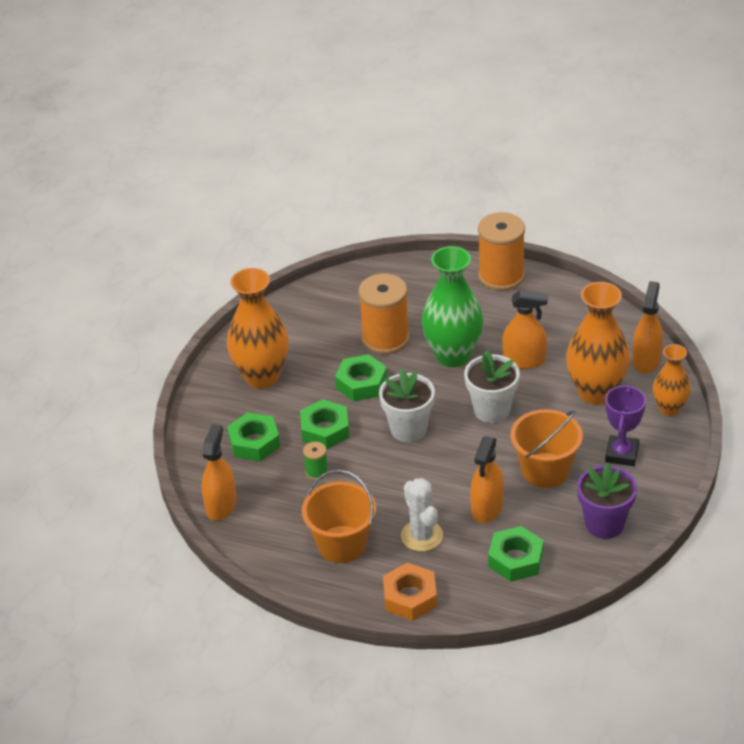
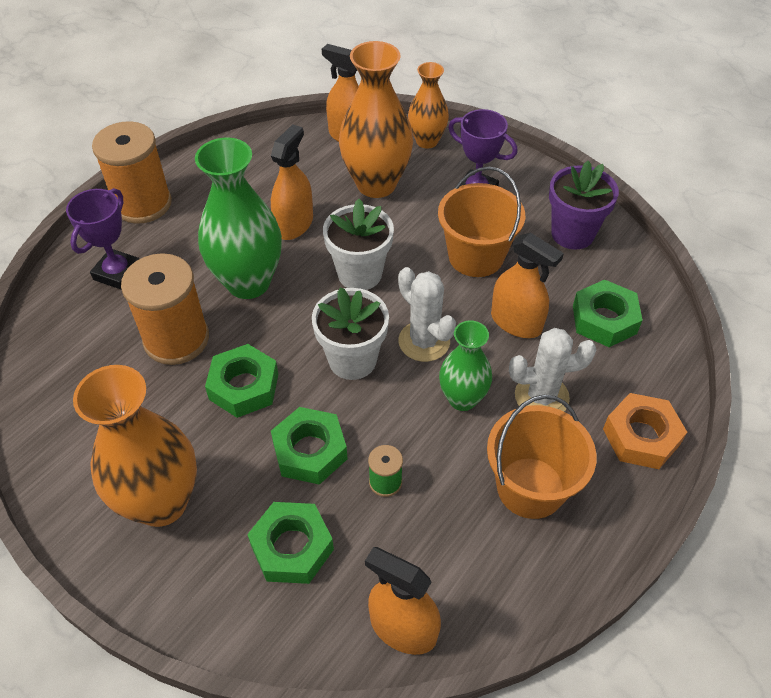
camera: 75 degrees left, 10 degrees up
none -> purple trophy [66,188,139,290]
none -> white cactus [398,267,456,362]
none -> green vase [439,320,492,411]

